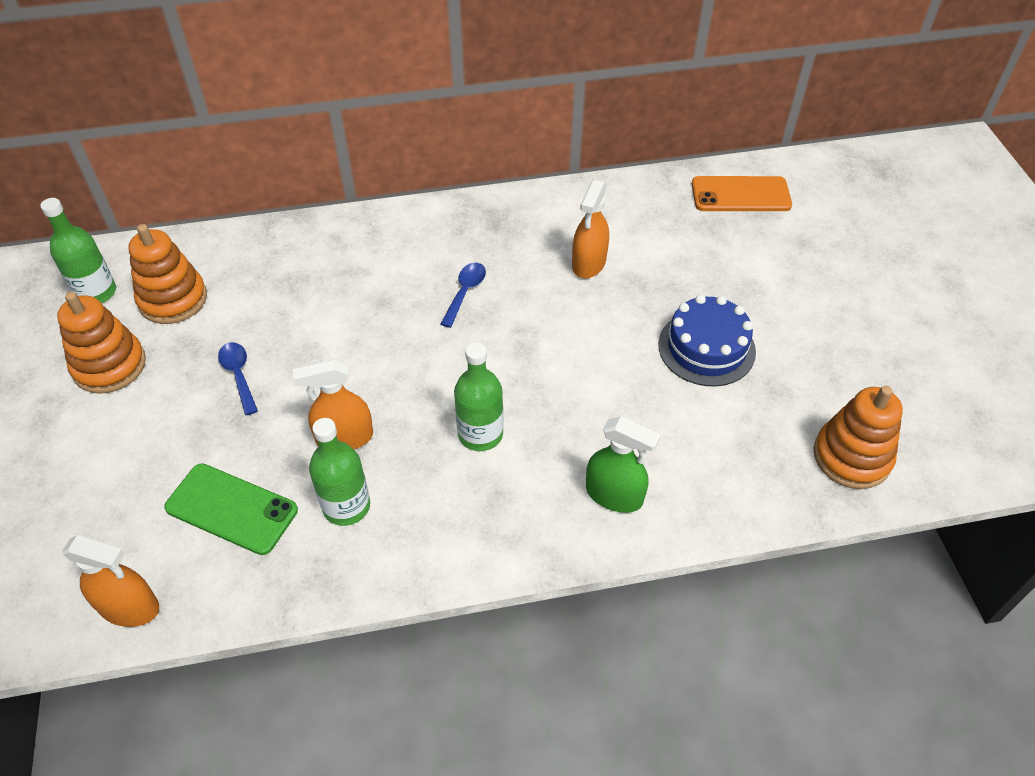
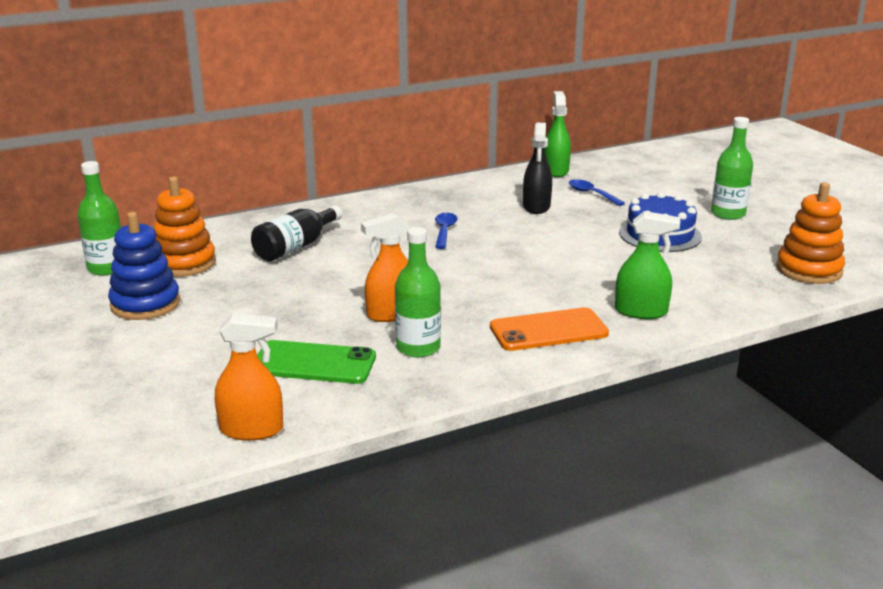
camera: 15 degrees left, 25 degrees down
orange stacking toy [57,292,146,394] -> blue stacking toy [108,212,180,320]
blue spoon [218,342,258,415] -> blue spoon moved to [569,179,625,206]
green bottle [454,343,504,451] -> green bottle moved to [711,117,753,220]
orange spray bottle [572,180,609,278] -> black spray bottle [523,123,552,214]
orange phone [692,176,792,211] -> orange phone moved to [490,307,609,351]
none -> black bottle [251,205,342,262]
none -> green spray bottle [545,91,571,177]

